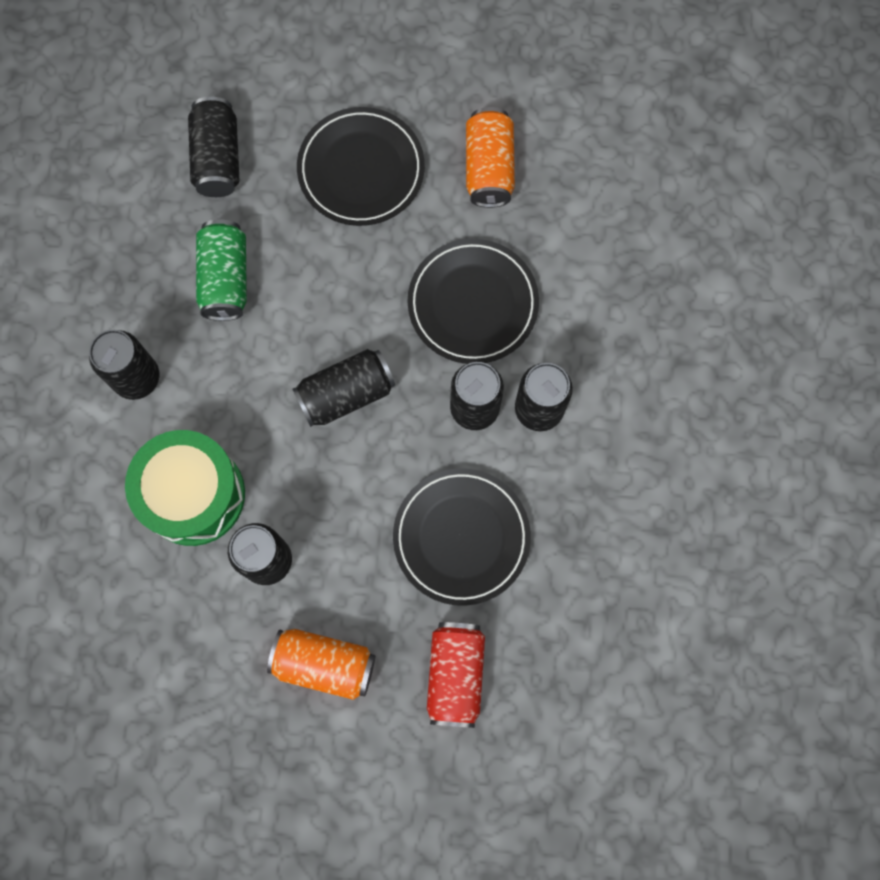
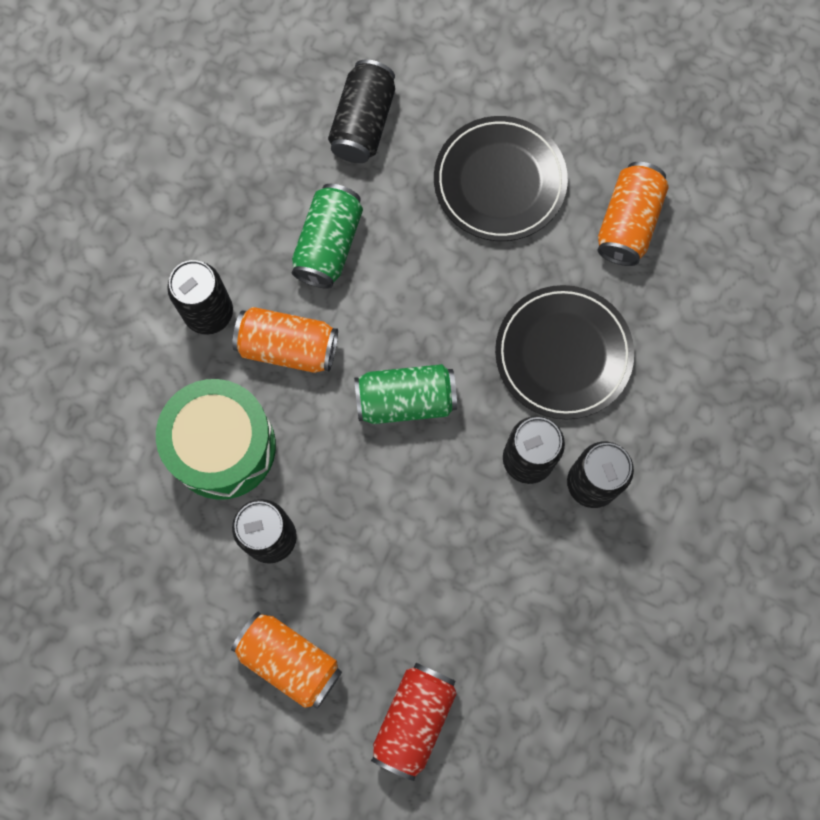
camera: 20 degrees right, 0 degrees up
black can [293,349,395,427] -> green can [354,364,457,424]
black plate [393,468,531,606] -> none
none -> orange can [232,307,338,373]

